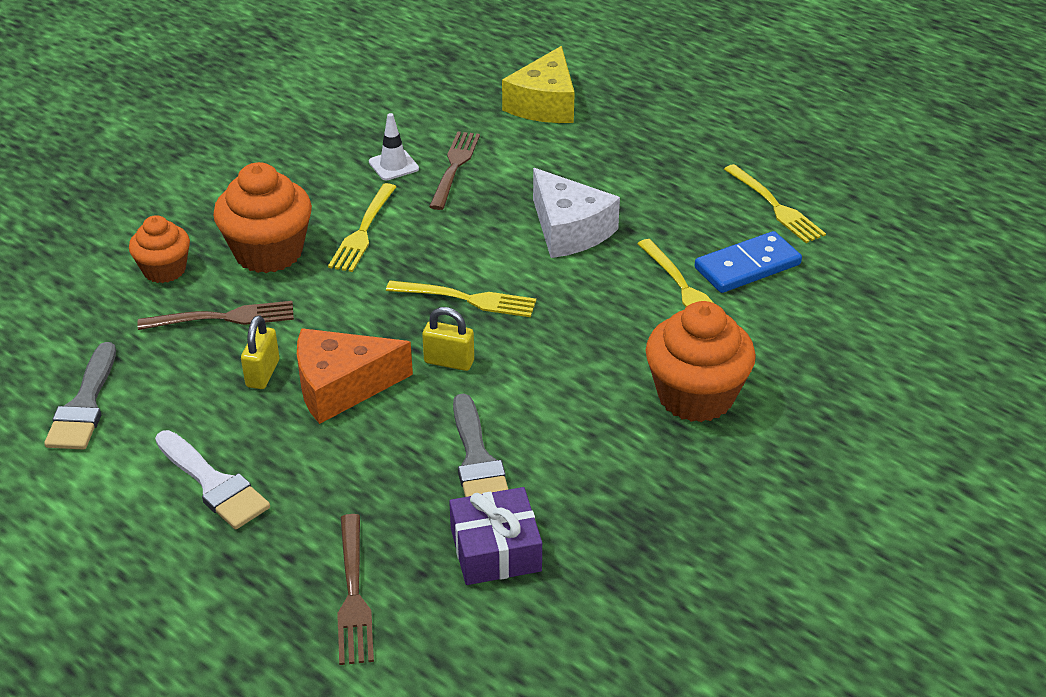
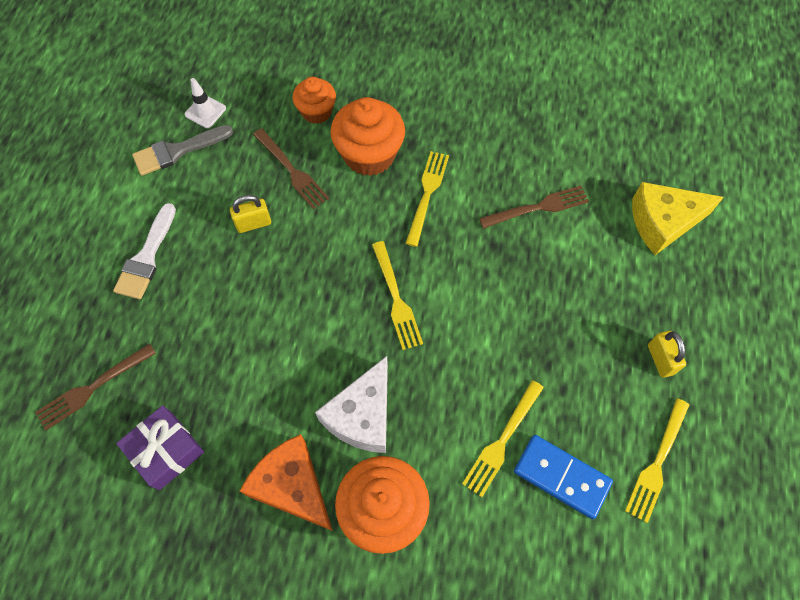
camera: 60 degrees right, 25 degrees up
orange cheese [297,328,413,424] -> orange cheese moved to [240,434,333,531]
yellow fork [328,183,396,272] -> yellow fork turned 120 degrees clockwise [405,151,449,247]
white traffic cone [369,113,419,180] -> white traffic cone moved to [185,78,226,128]
yellow padlock [422,307,474,371] -> yellow padlock moved to [648,331,686,378]
grey brush [453,394,508,497] -> none
white cheese [533,168,620,258] -> white cheese moved to [315,356,388,453]

